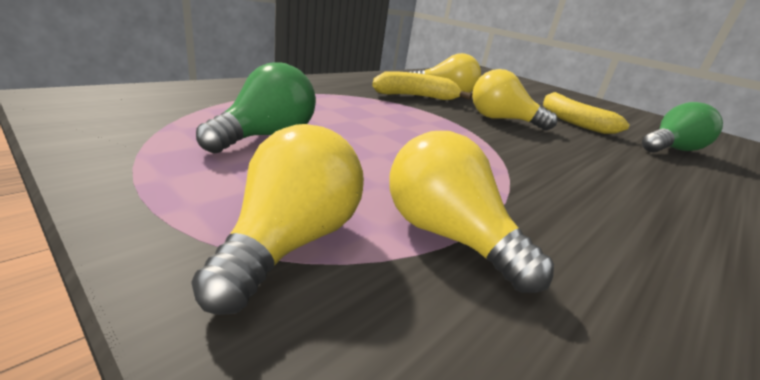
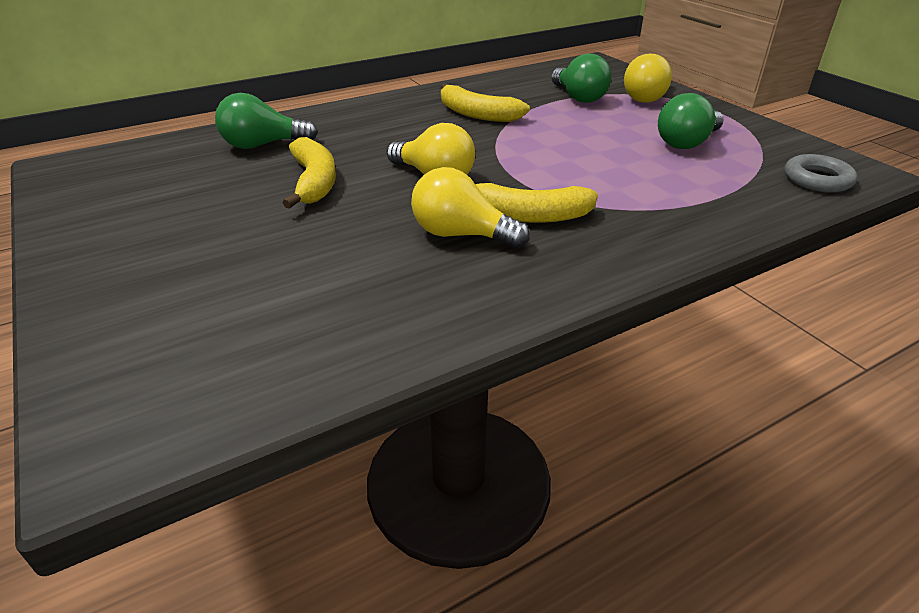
camera: 160 degrees left, 10 degrees up
yellow light bulb [389,131,554,293] -> green light bulb [551,54,611,103]
none -> yellow banana [441,84,530,122]
none -> grey ring [784,154,857,193]

